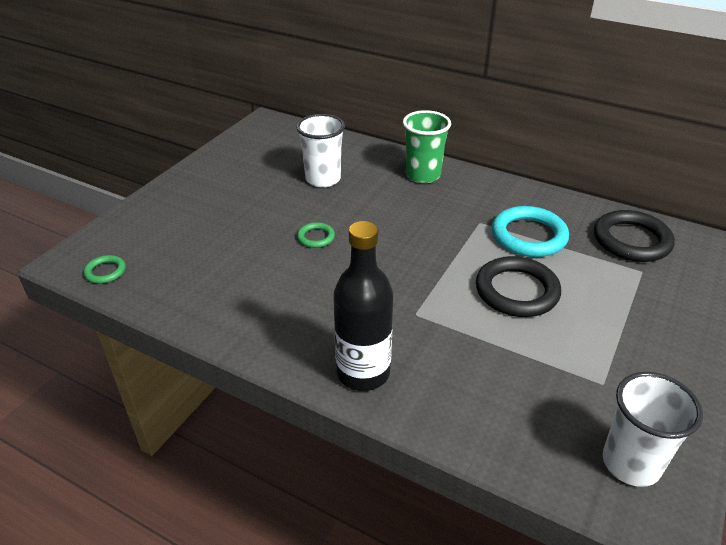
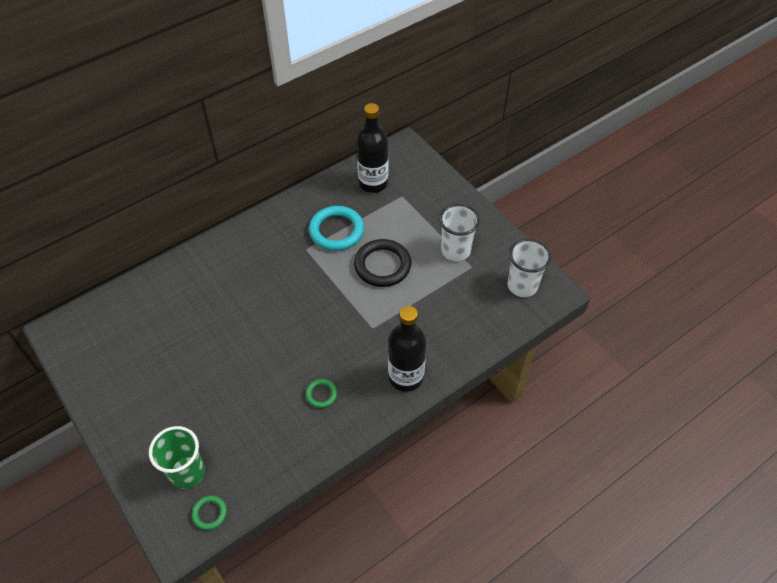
camera: 65 degrees left, 15 degrees up
white cup [296,114,345,188] -> white cup moved to [439,204,480,261]
green ring [297,222,335,248] -> green ring moved to [306,379,337,408]
green cup [403,110,451,183] -> green cup moved to [149,426,205,489]
black ring [594,210,675,262] -> black bottle [357,103,388,193]

